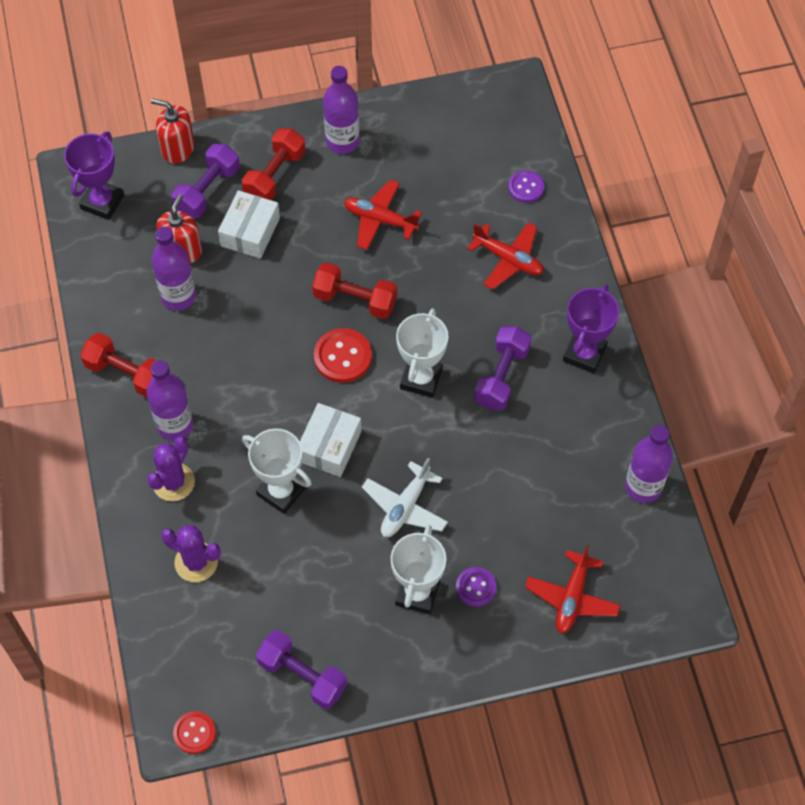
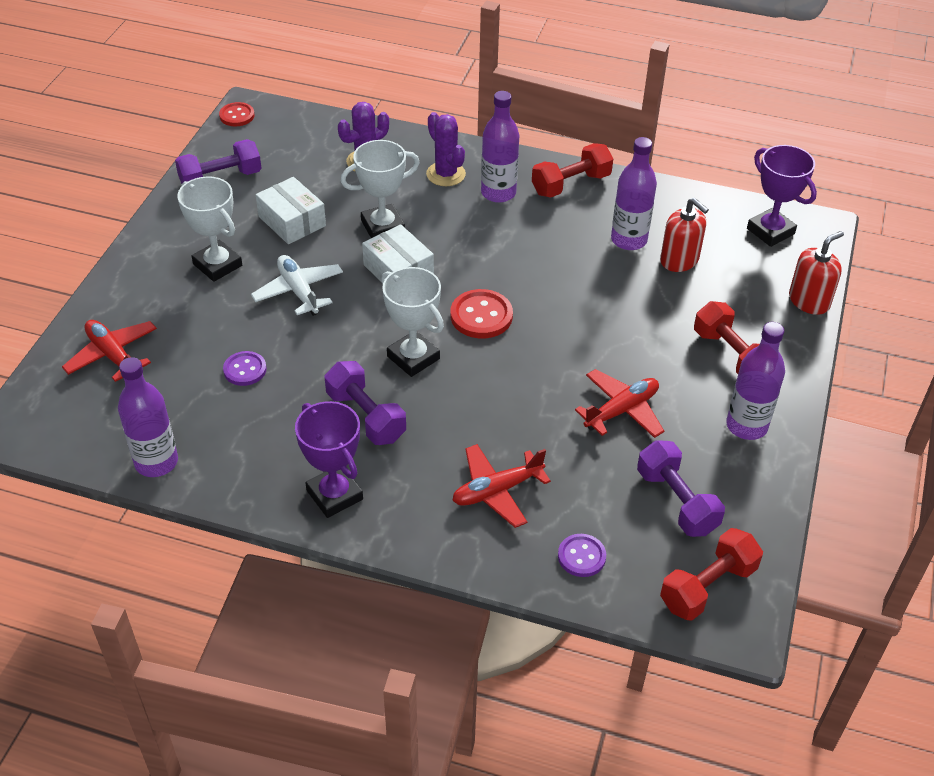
camera: 120 degrees right, 15 degrees down
purple dumbbell [172,143,240,218] -> purple dumbbell moved to [637,440,725,537]
white box [218,190,280,259] -> white box moved to [256,177,326,244]
red dumbbell [312,262,397,319] -> red dumbbell moved to [660,528,763,621]
purple button [456,567,496,607] -> purple button moved to [223,351,267,386]

